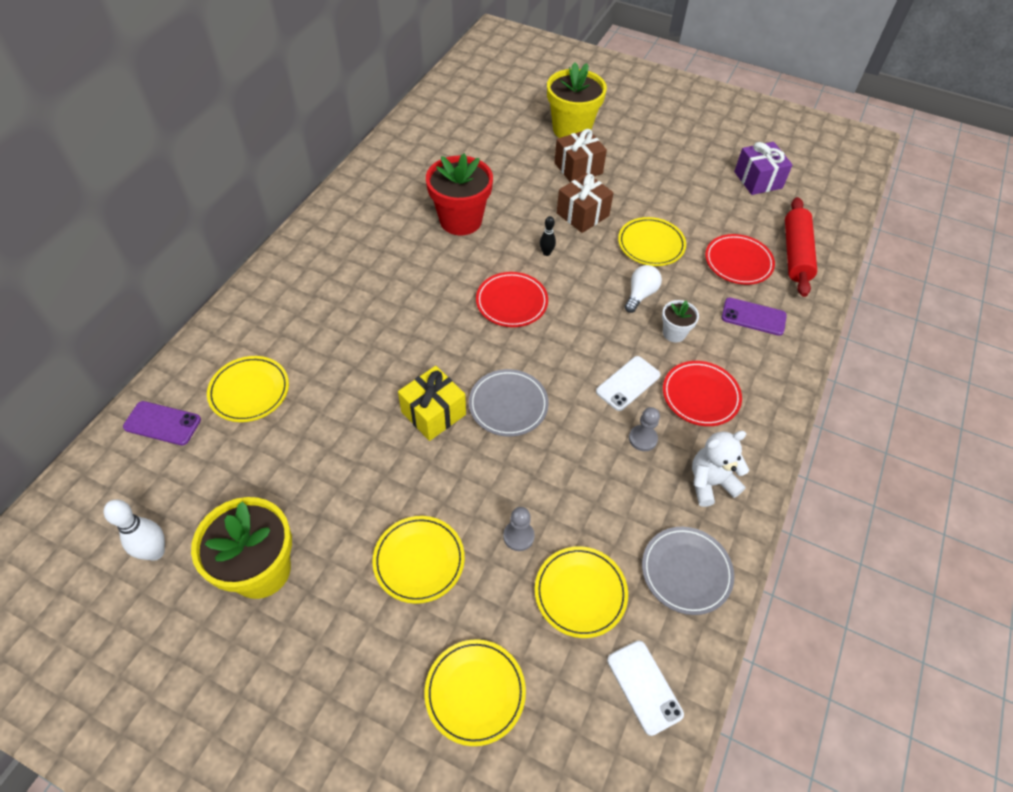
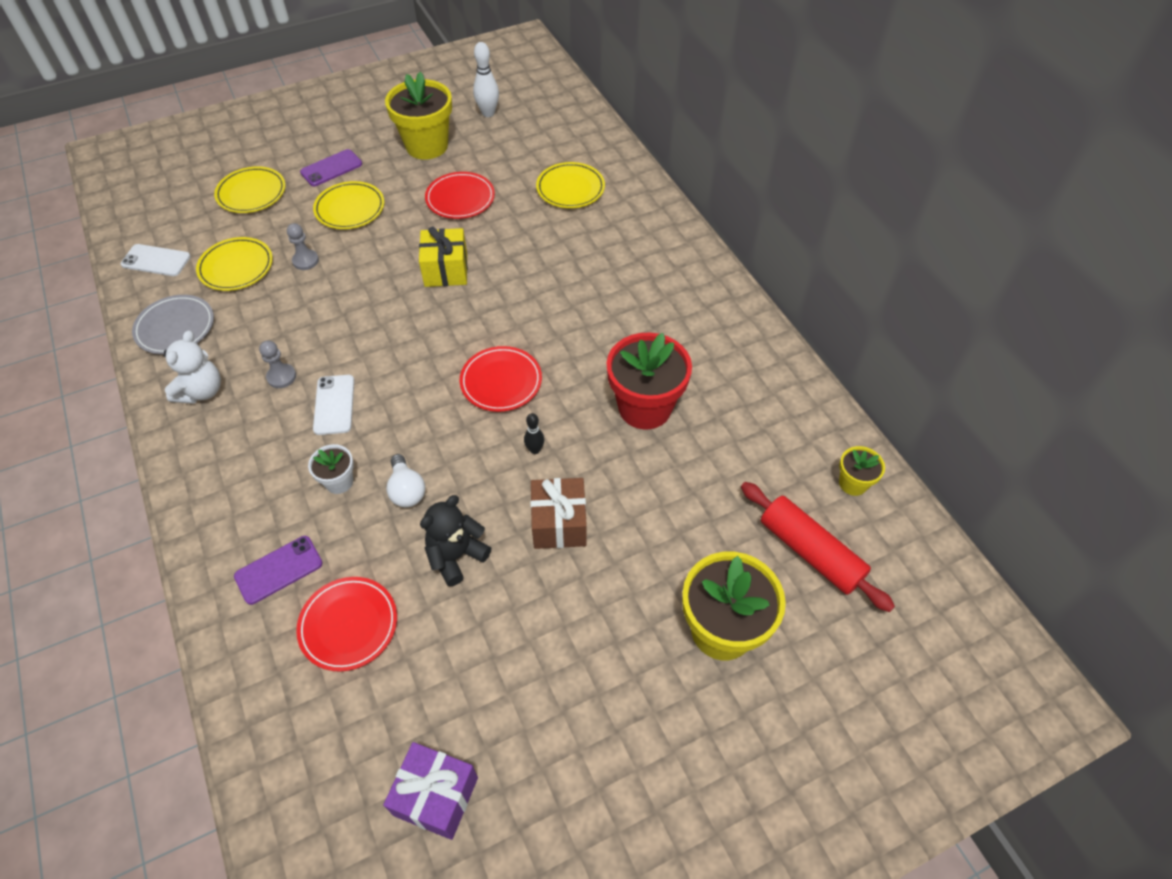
camera: 130 degrees right, 0 degrees up
purple phone [123,401,201,445] -> purple phone moved to [300,149,362,186]
grey plate [469,369,549,437] -> none
brown gift [554,129,607,183] -> none
yellow plate [618,217,686,266] -> black teddy bear [420,495,491,587]
red plate [663,361,742,426] -> red plate moved to [425,172,495,219]
red rolling pin [785,197,817,297] -> red rolling pin moved to [741,482,895,612]
none -> yellow flower pot [839,446,885,496]

